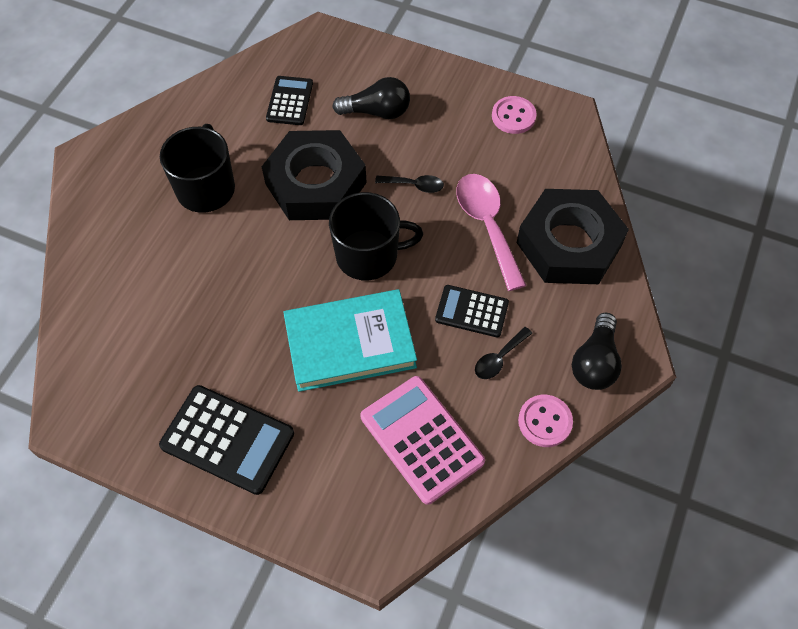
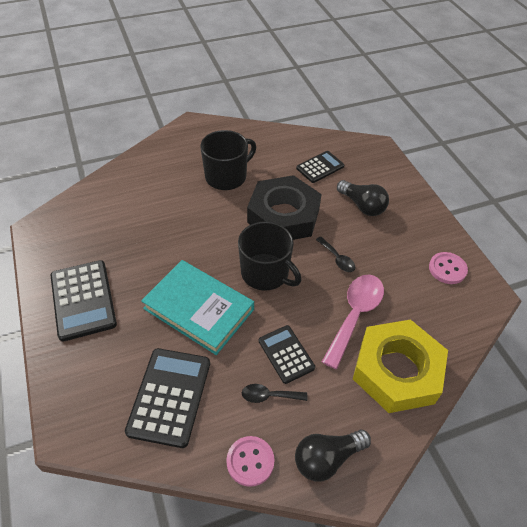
camera: 45 degrees right, 10 degrees down
pink calculator [360,376,485,505] -> black calculator [125,348,210,448]
black nut [517,189,629,284] -> yellow nut [353,319,448,413]

